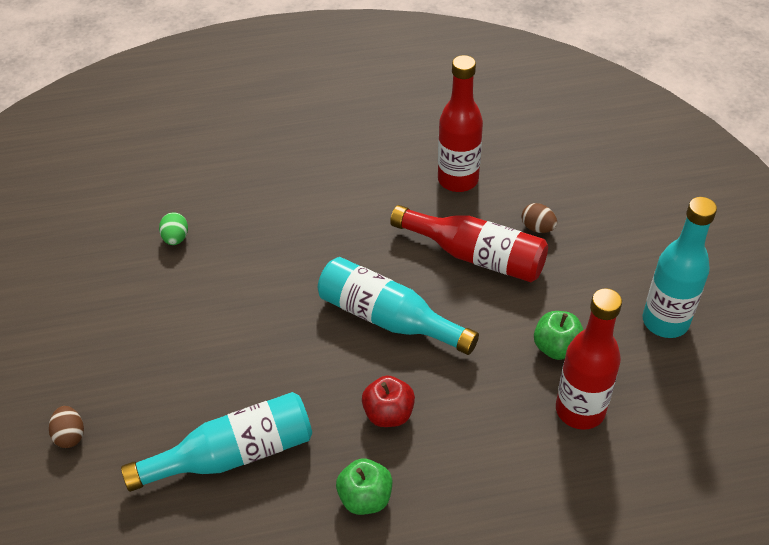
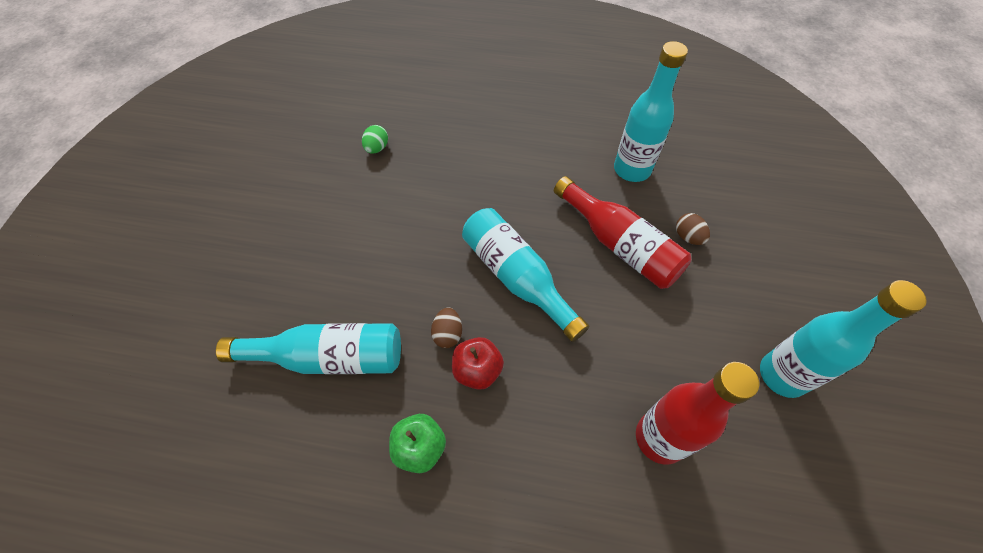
camera: 20 degrees right, 10 degrees up
brown egg [49,406,84,448] -> brown egg moved to [431,307,462,348]
red bottle [438,55,483,192] -> turquoise bottle [614,41,688,182]
green apple [534,311,583,360] -> none

